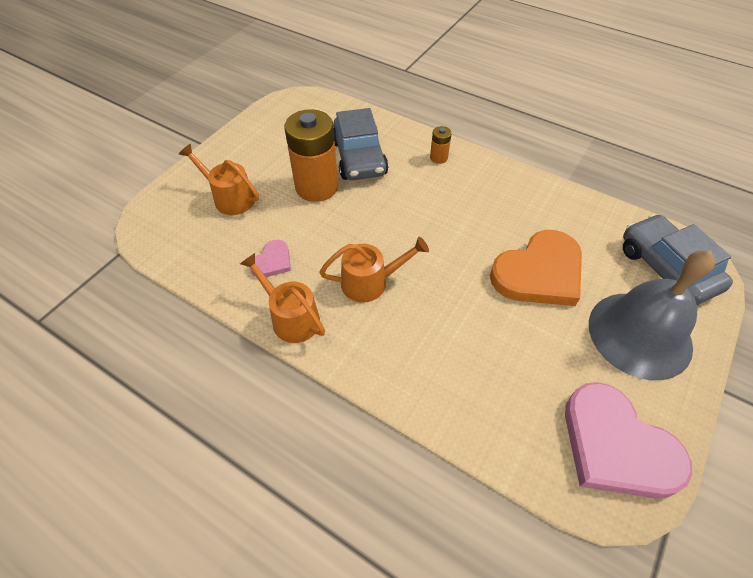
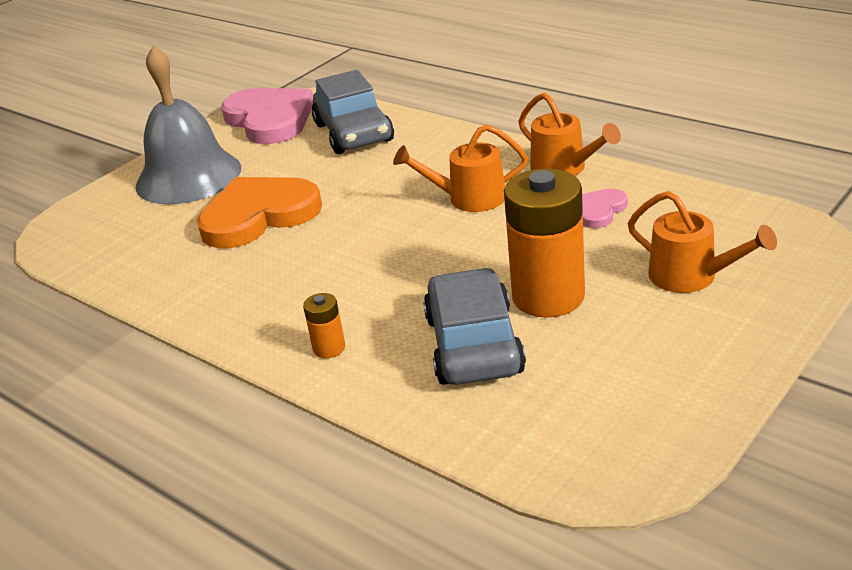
camera: 170 degrees left, 20 degrees down
grey car [623,214,733,305] -> grey car moved to [312,70,394,154]

